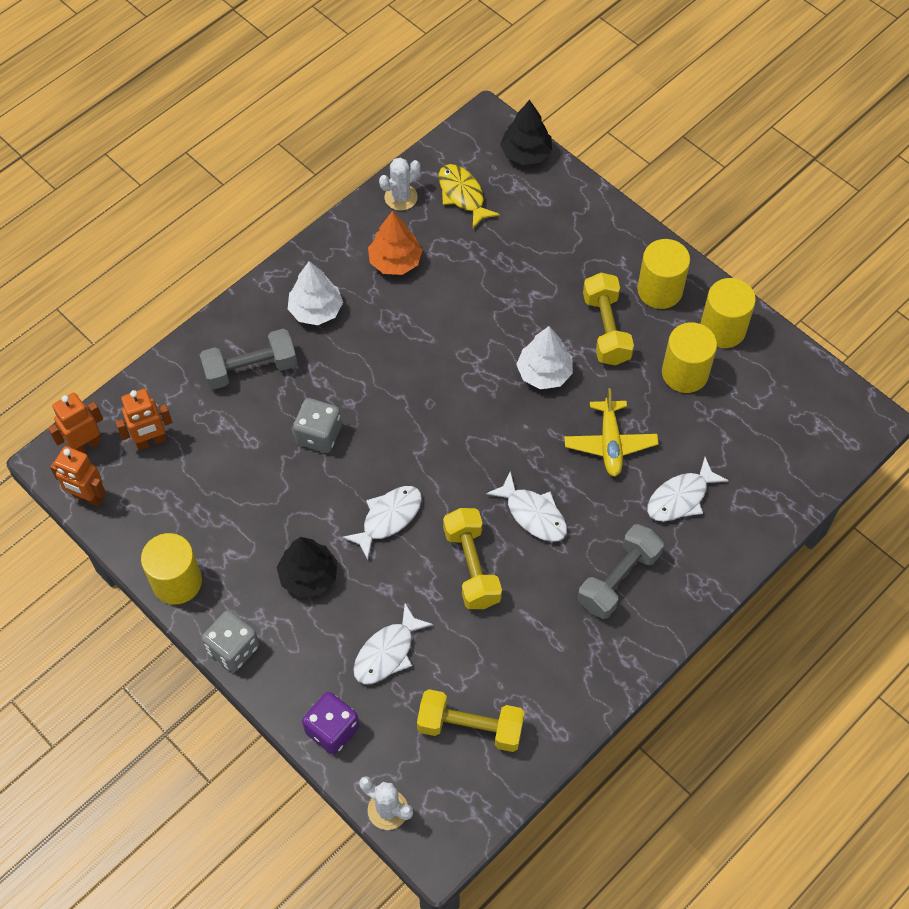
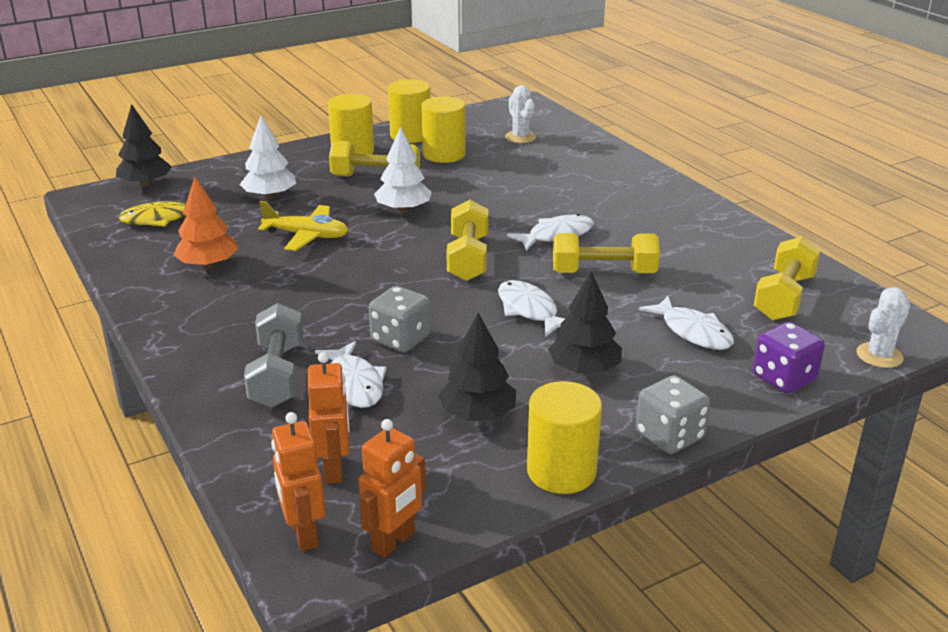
camera: 75 degrees left, 30 degrees down
white tree [288,261,343,325] -> white tree moved to [240,116,296,199]
white cactus [379,158,420,211] -> white cactus moved to [505,86,536,143]
yellow plane [564,388,658,477] -> yellow plane moved to [258,201,348,251]
grey dumbbell [578,524,664,619] -> none
white fish [647,457,729,522] -> white fish moved to [315,341,387,408]
none -> black tree [438,313,516,421]
none -> yellow dumbbell [446,200,489,281]

